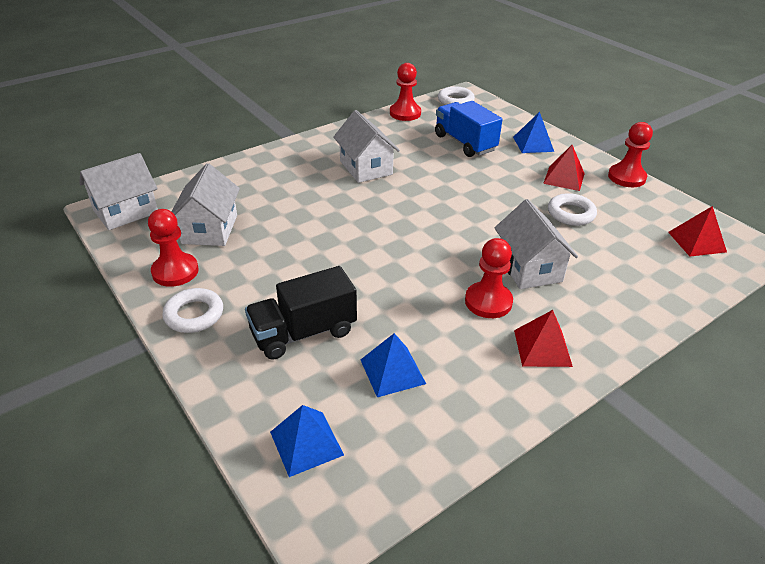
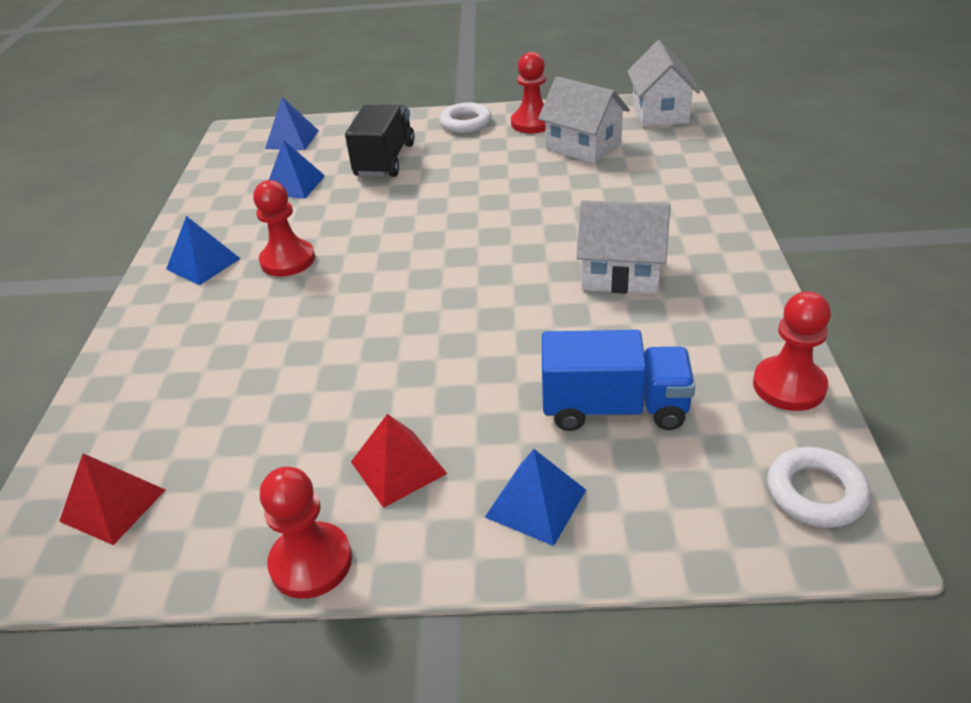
camera: 130 degrees right, 0 degrees up
white house [495,199,578,289] -> none
red pyramid [514,310,573,367] -> blue pyramid [166,216,241,285]
white ring [548,193,597,226] -> none

